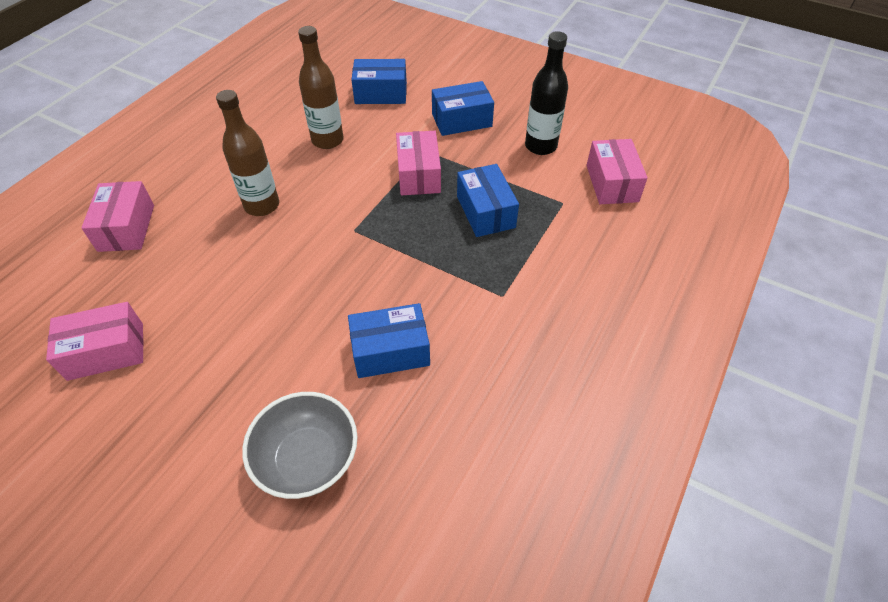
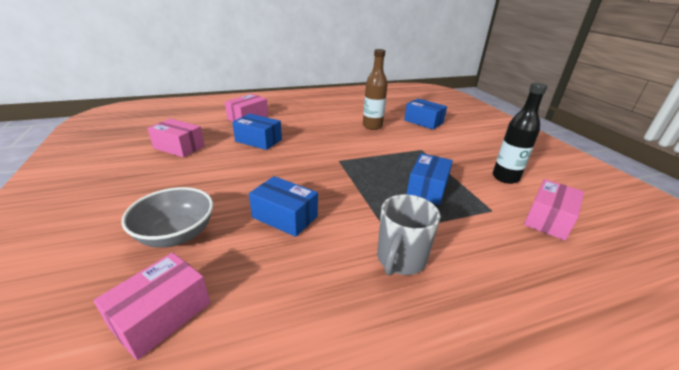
camera: 40 degrees right, 20 degrees down
brown bottle [216,90,279,216] -> none
pink box [396,131,441,195] -> pink box moved to [93,252,210,360]
blue box [432,81,494,136] -> blue box moved to [232,114,282,150]
none -> grey mug [377,194,440,276]

